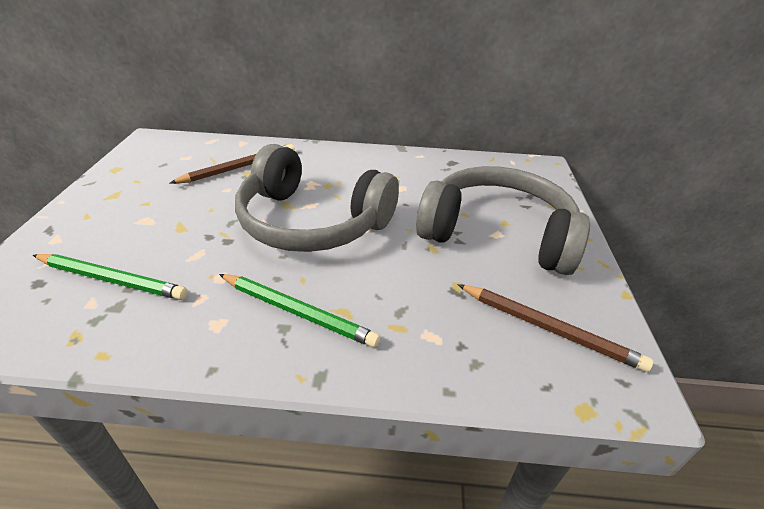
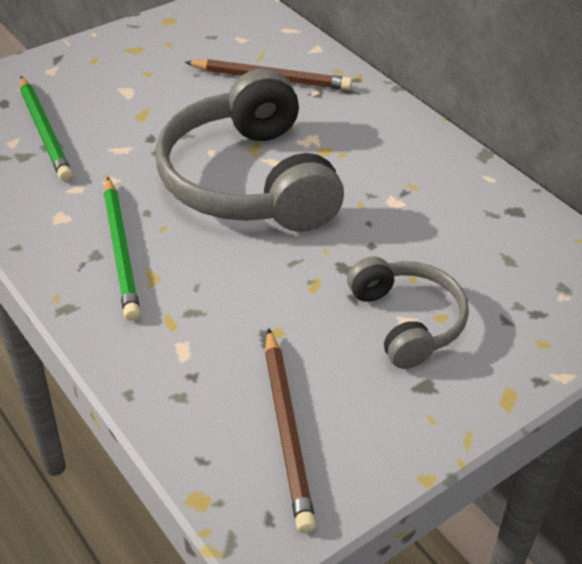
camera: 50 degrees right, 5 degrees up
grey headphones [416,166,590,275] -> grey headphones [347,256,469,369], size x0.55

